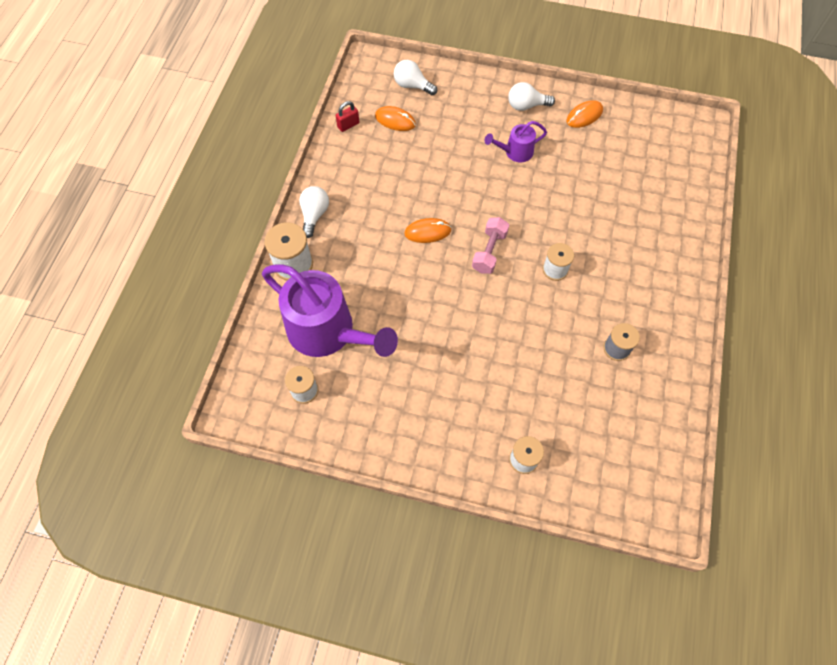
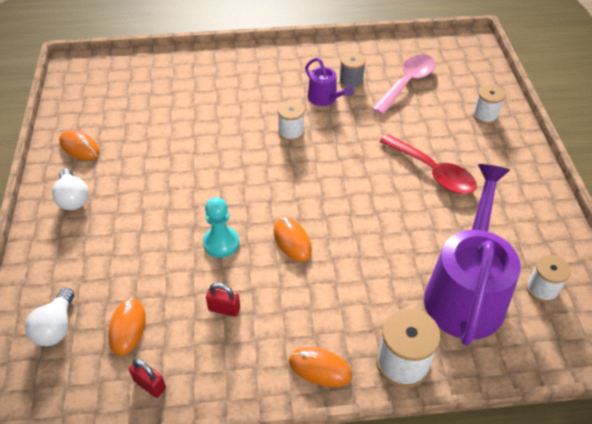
camera: 110 degrees left, 15 degrees down
white light bulb [299,186,329,238] -> orange mouse [289,347,352,387]
pink dumbbell [472,217,509,274] -> none
purple watering can [485,121,547,162] -> purple watering can moved to [305,58,354,106]
none -> turquoise pawn [203,198,239,258]
none -> red padlock [206,283,240,317]
none -> pink spoon [372,54,436,115]
none -> red spoon [380,134,477,194]

